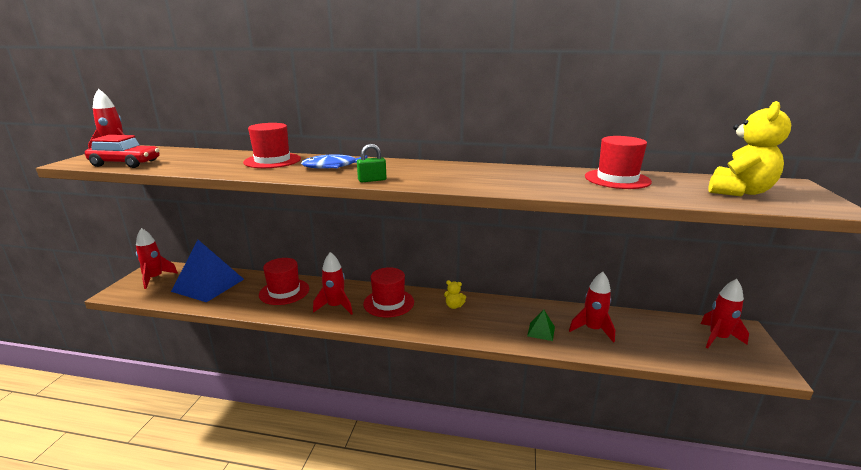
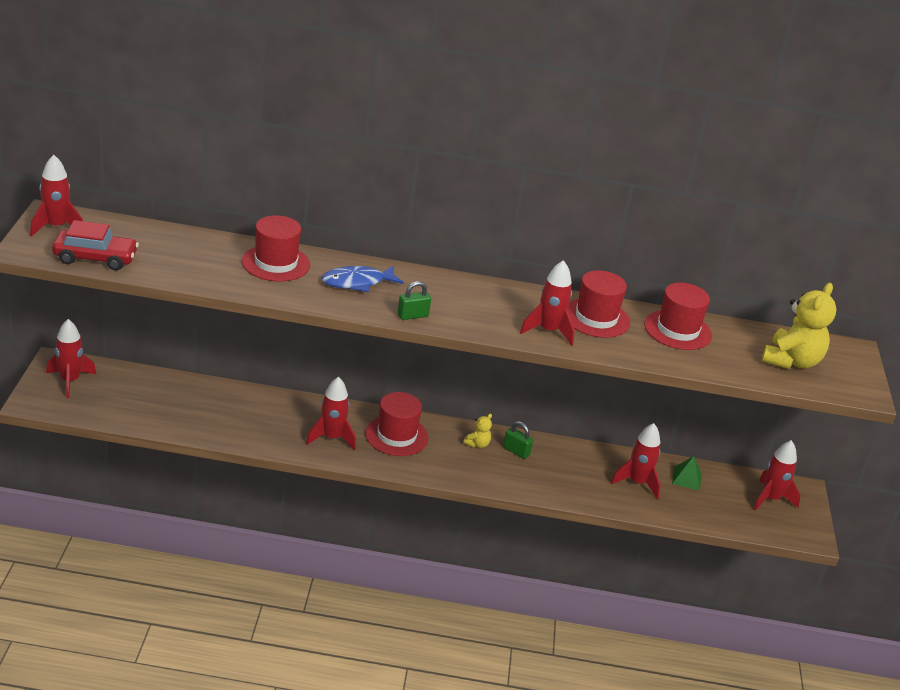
camera: 10 degrees left, 10 degrees up
blue pyramid [171,240,244,302] -> none
red hat [259,258,309,305] -> red hat moved to [567,270,630,338]
yellow teddy bear [444,280,466,309] -> yellow teddy bear turned 60 degrees counterclockwise [463,414,492,448]
green pyramid [527,310,555,341] -> green pyramid moved to [672,456,702,491]
none -> green padlock [503,421,533,459]
none -> red rocket [520,260,575,346]

